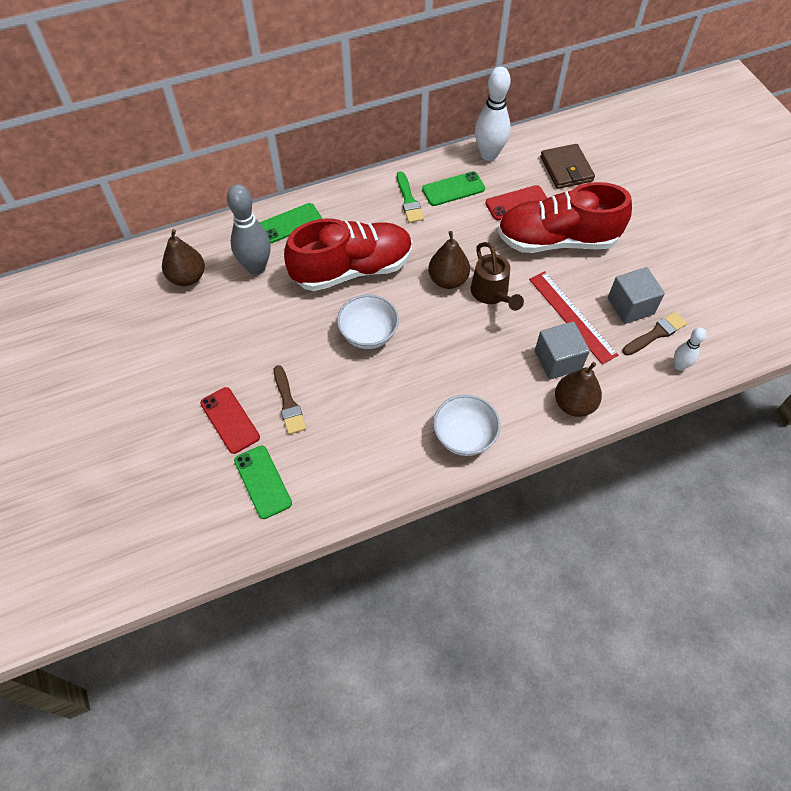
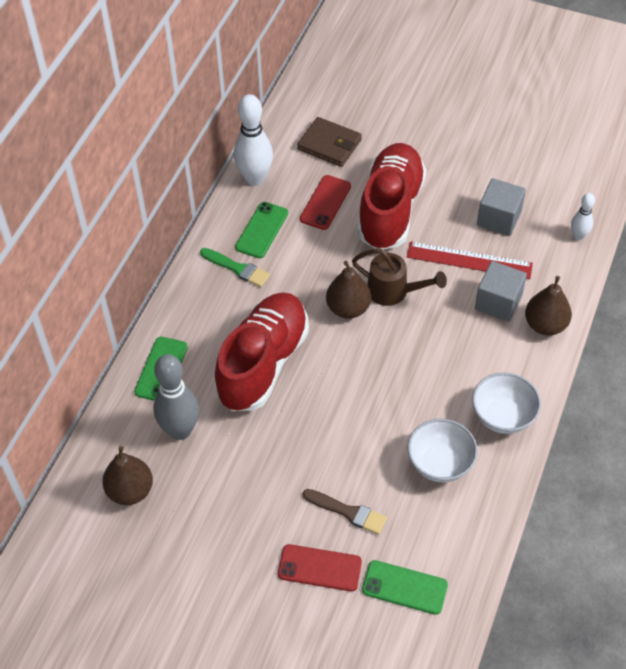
camera: 45 degrees left, 5 degrees down
white bowl [337,295,399,349] -> white bowl moved to [407,419,478,482]
red shoe [497,182,632,253] -> red shoe turned 150 degrees clockwise [357,143,426,250]
brown brush [622,312,687,356] -> none

